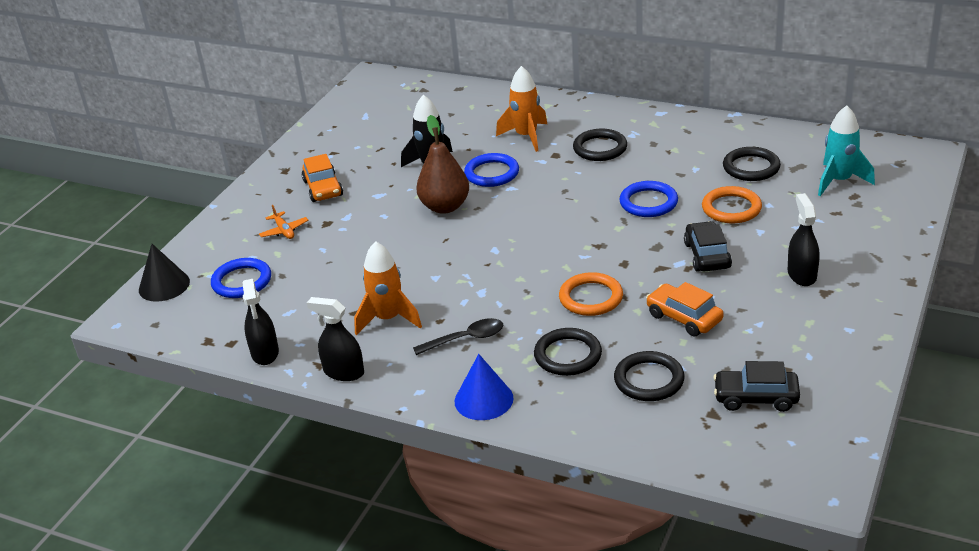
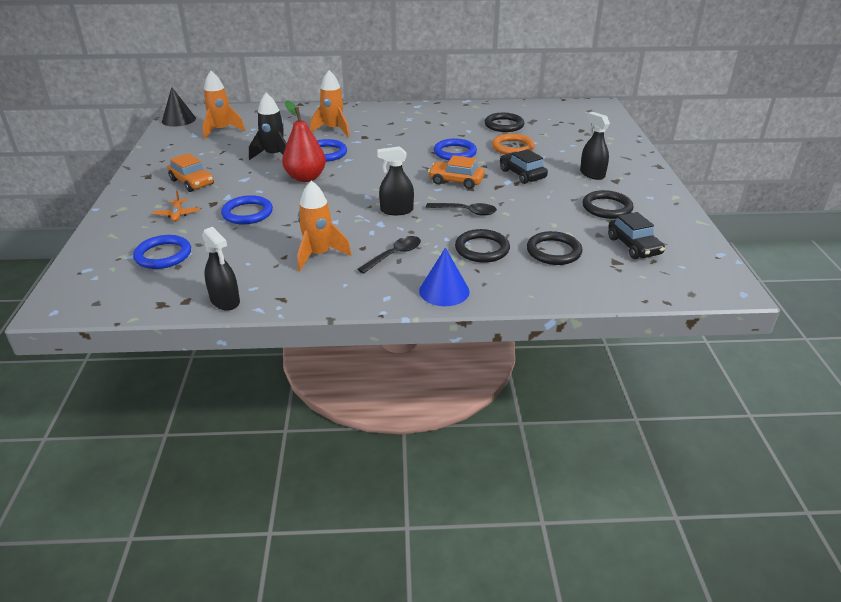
camera: 30 degrees left, 0 degrees up
black cone [139,244,190,302] -> black cone moved to [162,87,196,127]
orange plane [259,205,308,239] -> orange plane turned 45 degrees clockwise [153,190,200,222]
black spray bottle [307,297,364,381] -> black spray bottle moved to [377,146,414,215]
brown pear [416,115,469,214] -> red pear [282,100,326,182]
orange ring [559,272,623,316] -> black spoon [426,203,497,216]
black ring [573,129,627,161] -> black ring moved to [582,190,633,219]
orange car [646,282,724,336] -> orange car moved to [428,155,485,189]
black car [713,361,800,412] -> black car turned 90 degrees counterclockwise [608,212,665,259]
turquoise rocket [818,106,875,196] -> none
none -> orange rocket [202,71,246,139]
none -> blue ring [221,195,273,225]

